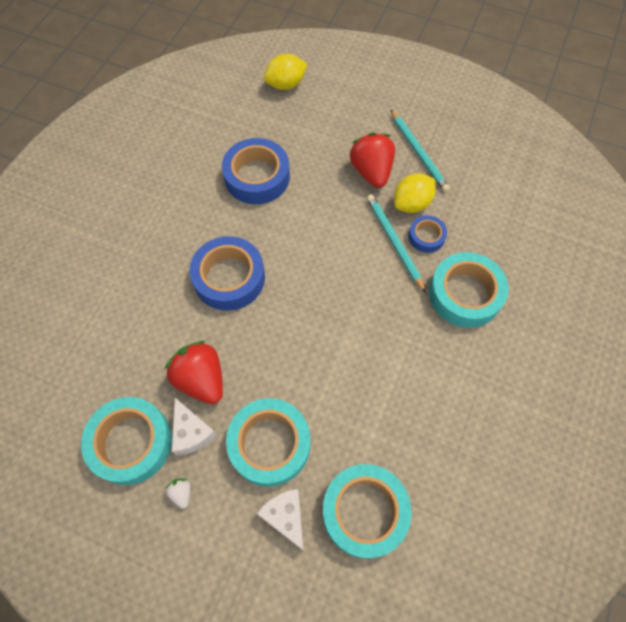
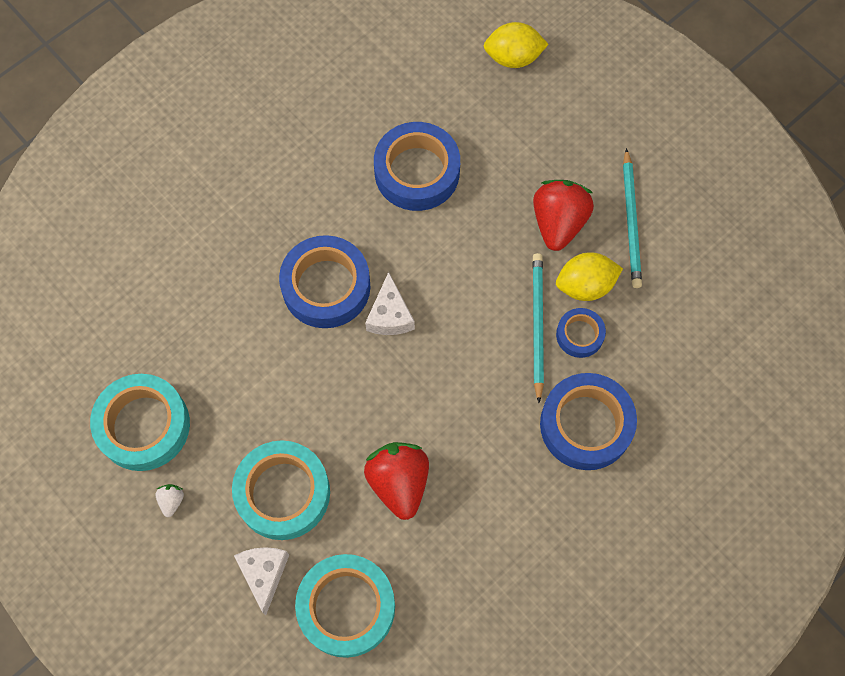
camera: 25 degrees right, 5 degrees up
red strawberry [165,341,223,404] -> red strawberry moved to [364,442,429,520]
white cheese [172,398,217,455] -> white cheese moved to [365,272,415,335]
turquoise tape [429,252,509,328] -> blue tape [540,373,637,470]

